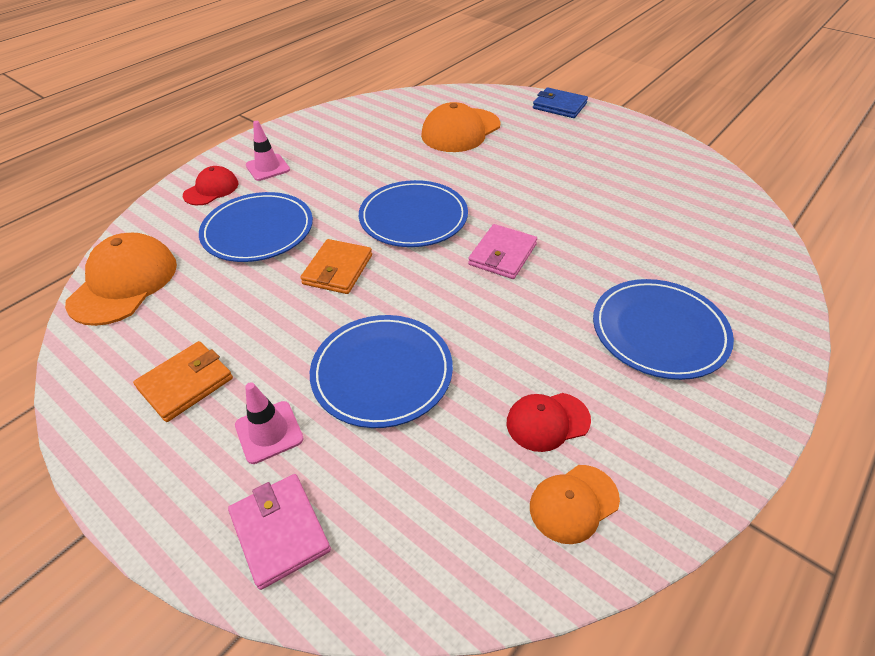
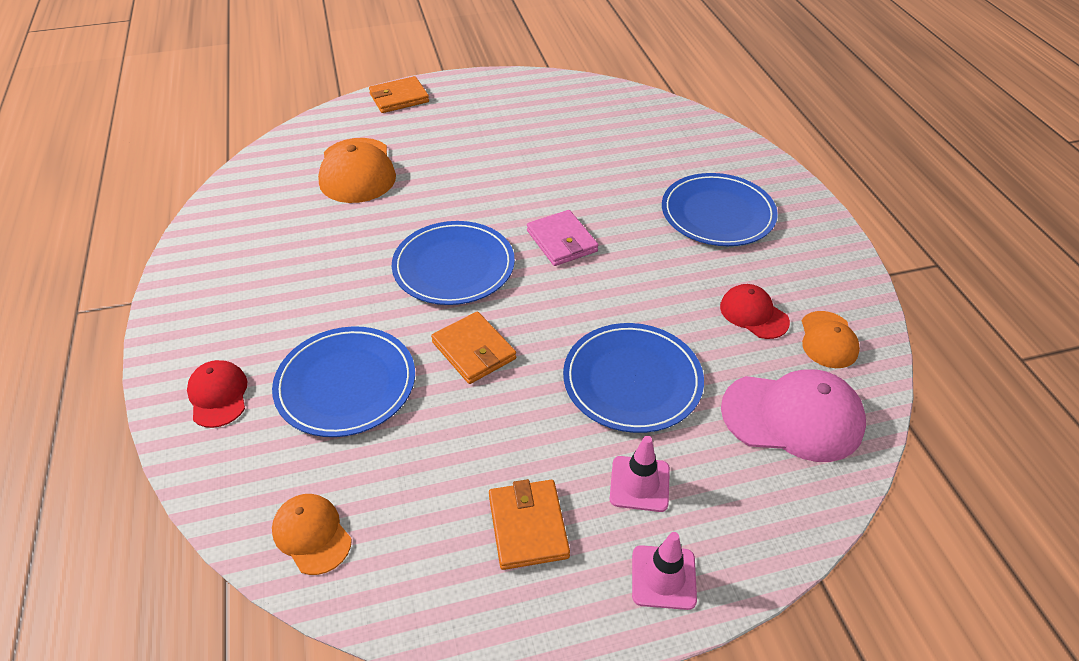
camera: 55 degrees left, 0 degrees up
orange cap [65,233,177,326] -> orange cap [272,494,352,575], size x0.58
pink wallet [228,474,331,590] -> none
pink traffic cone [246,121,290,181] -> pink traffic cone moved to [632,532,697,610]
red cap [507,393,591,452] -> red cap turned 120 degrees clockwise [720,284,790,339]
blue wallet [533,88,588,118] -> orange wallet [369,76,429,113]
none -> pink cap [721,369,866,462]

